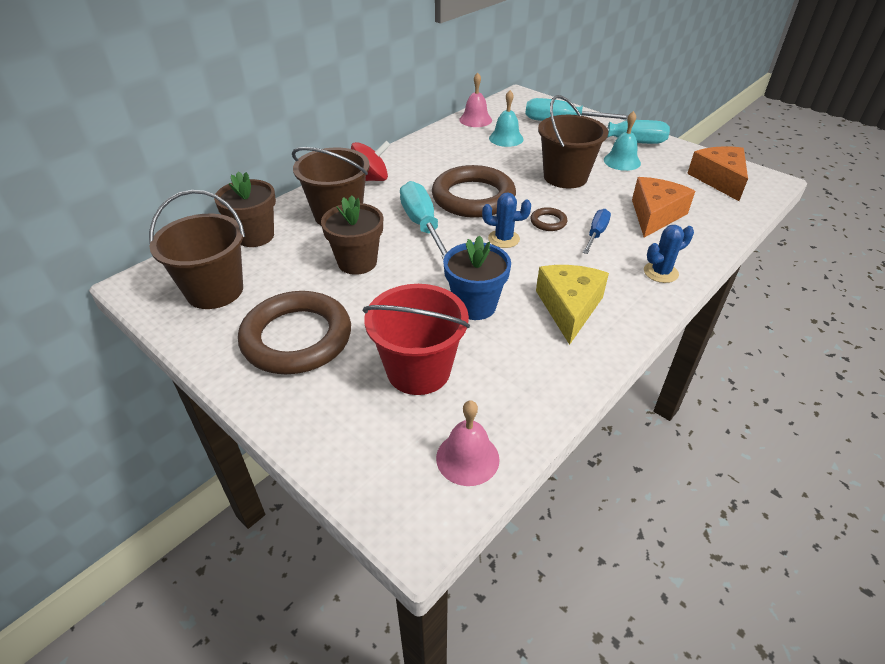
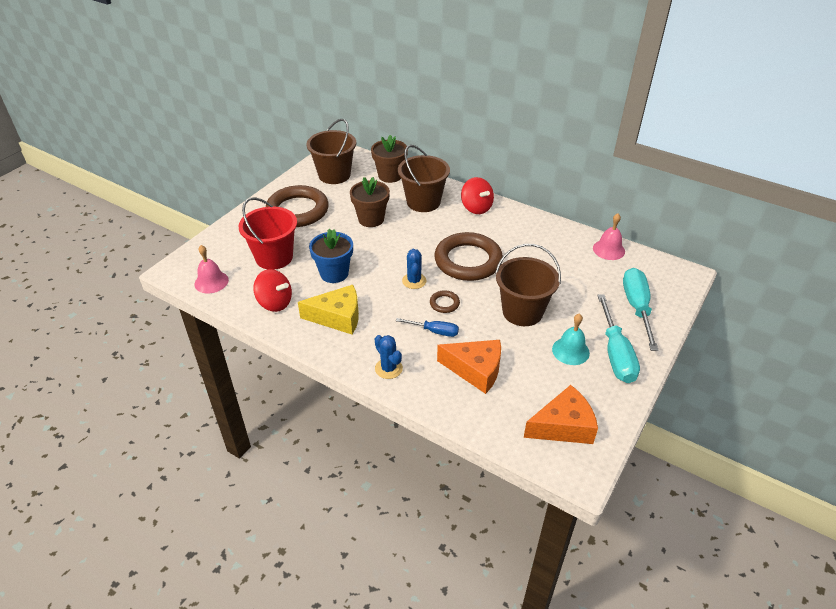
camera: 80 degrees right, 0 degrees up
turquoise screwdriver [400,181,447,260] -> none
turquoise bell [489,90,523,147] -> none
none -> red spinning top [253,269,292,312]

